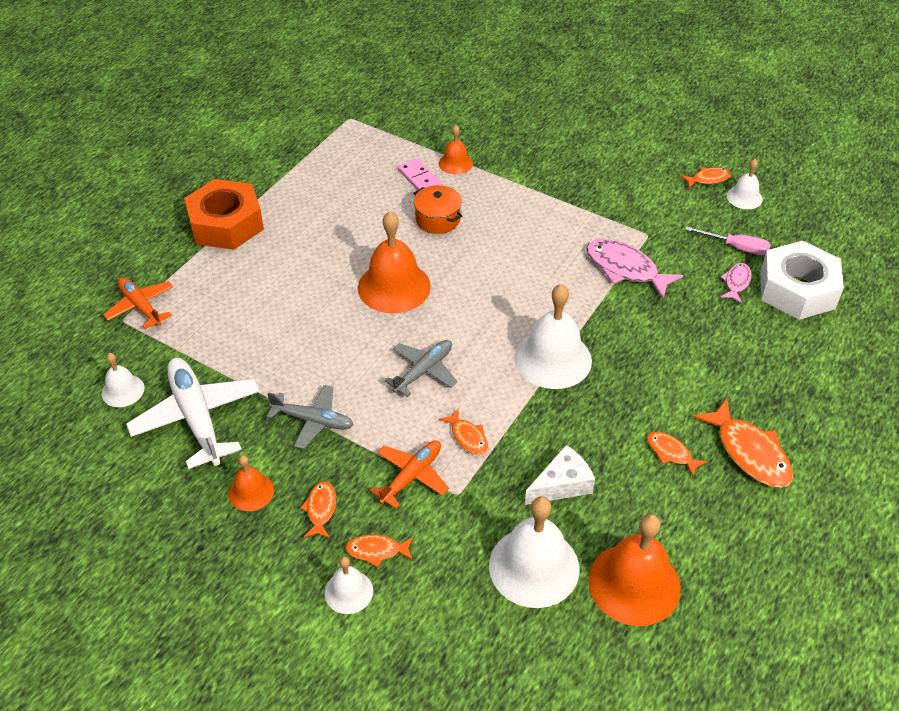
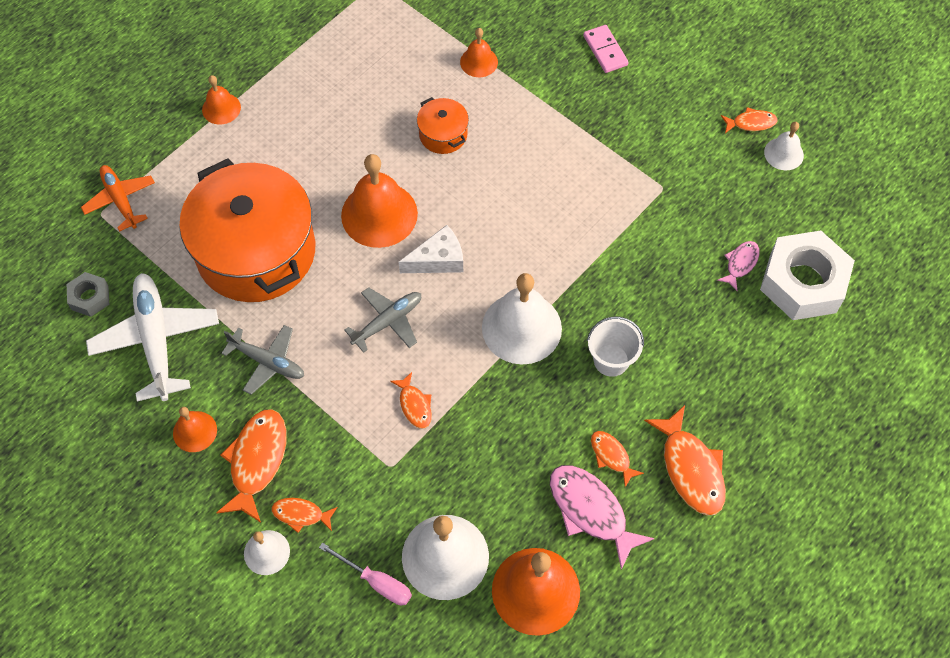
camera: 10 degrees right, 15 degrees up
white bell [102,353,145,407] -> grey nut [67,272,109,317]
orange nut [184,179,264,250] -> orange bell [202,75,241,125]
orange fish [300,481,336,538] -> orange fish [216,409,287,523], size x1.83
orange plane [370,440,449,509] -> none
pink domino [398,159,443,190] -> pink domino moved to [583,25,629,73]
white cheese [525,445,595,505] -> white cheese moved to [399,225,463,273]
pink fish [587,239,683,298] -> pink fish moved to [550,465,654,570]
pink screwdriver [685,226,771,255] -> pink screwdriver moved to [319,543,412,605]
none -> orange pot [179,158,315,302]
none -> white bucket [587,317,644,377]

